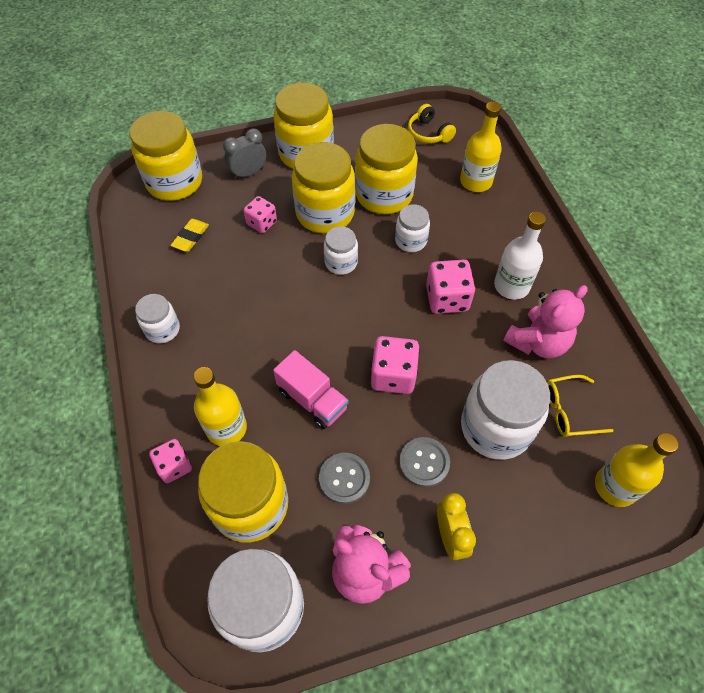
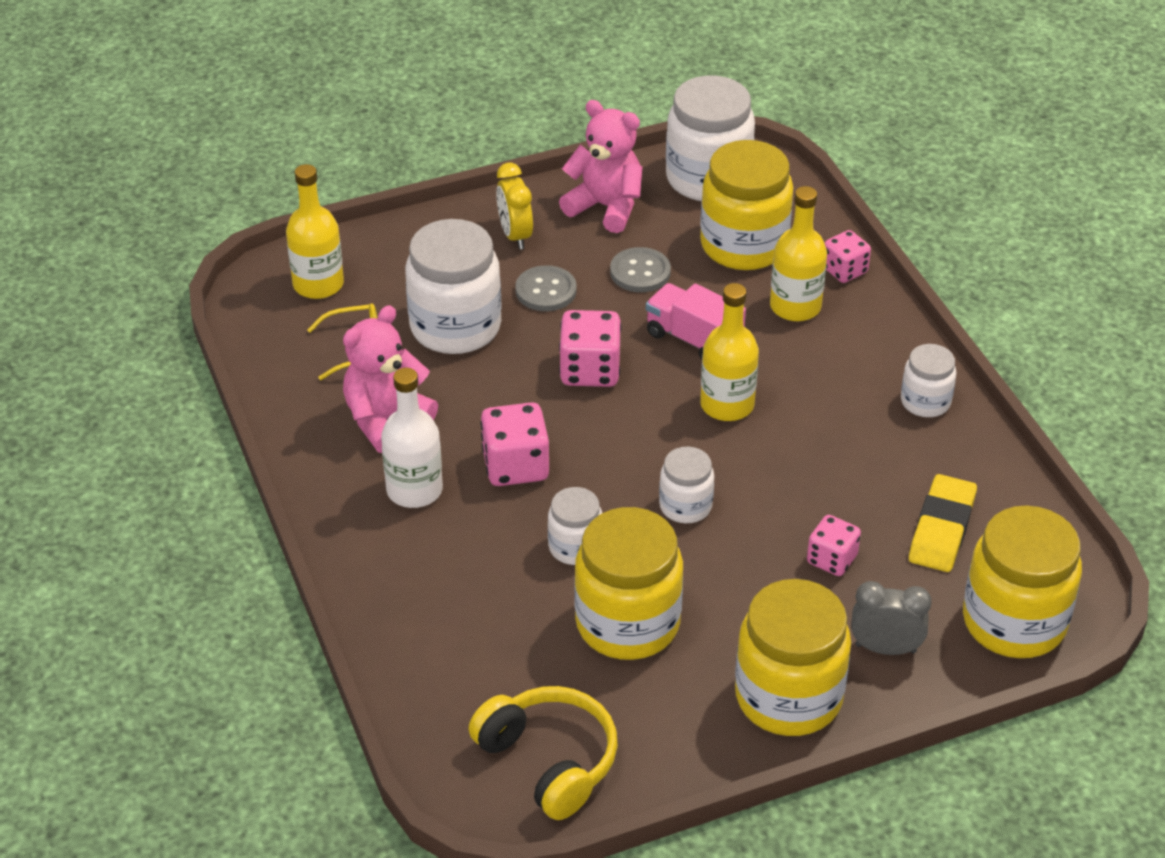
camera: 175 degrees right, 15 degrees down
yellow eraser [170,219,209,252] -> yellow eraser [909,474,977,572], size x1.51
grey clock [223,129,266,180] -> grey clock turned 135 degrees counterclockwise [851,581,932,655]
yellow jar [292,142,355,234] -> none
yellow headphones [408,104,456,143] -> yellow headphones [468,686,618,820], size x1.52
yellow bottle [460,102,502,192] -> yellow bottle moved to [700,283,759,421]

